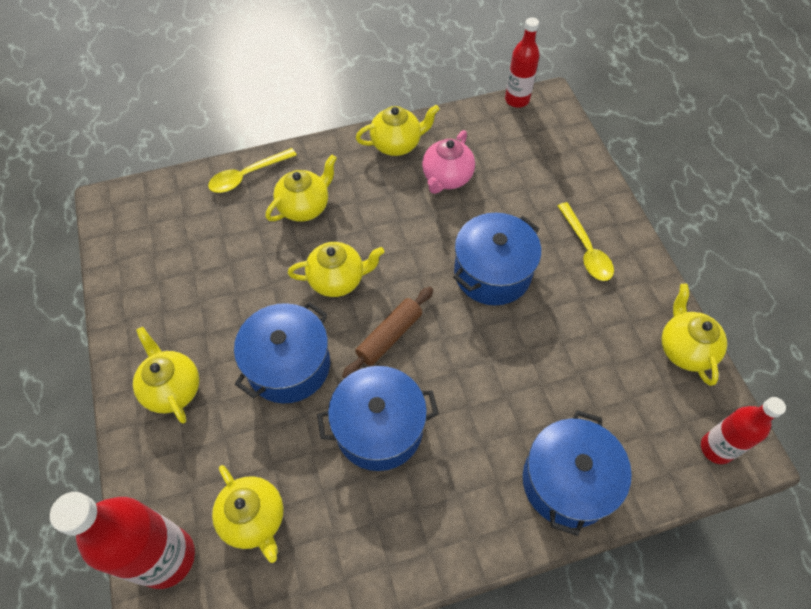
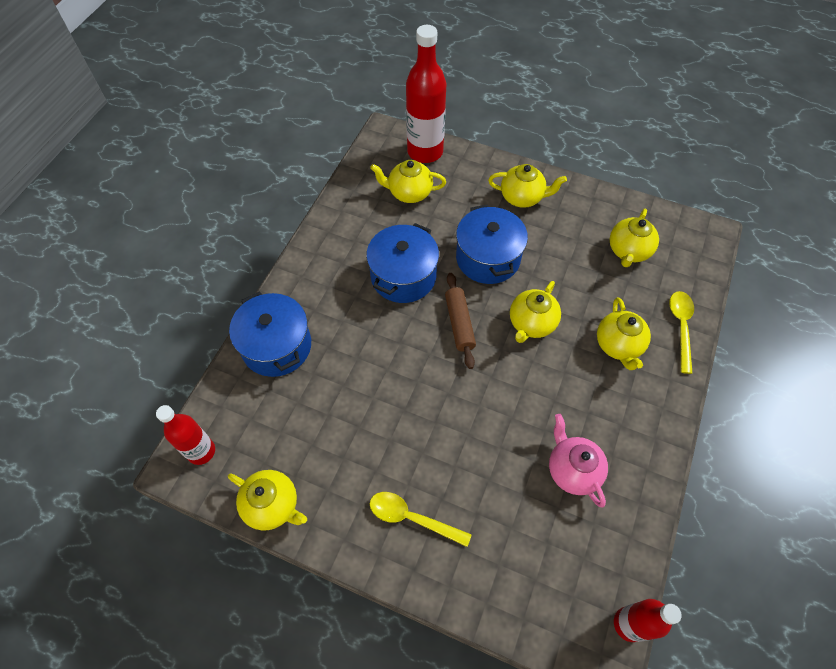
camera: 130 degrees right, 0 degrees up
yellow teapot [356,105,440,156] -> yellow teapot moved to [610,209,659,267]
blue pot [453,213,541,305] -> none

